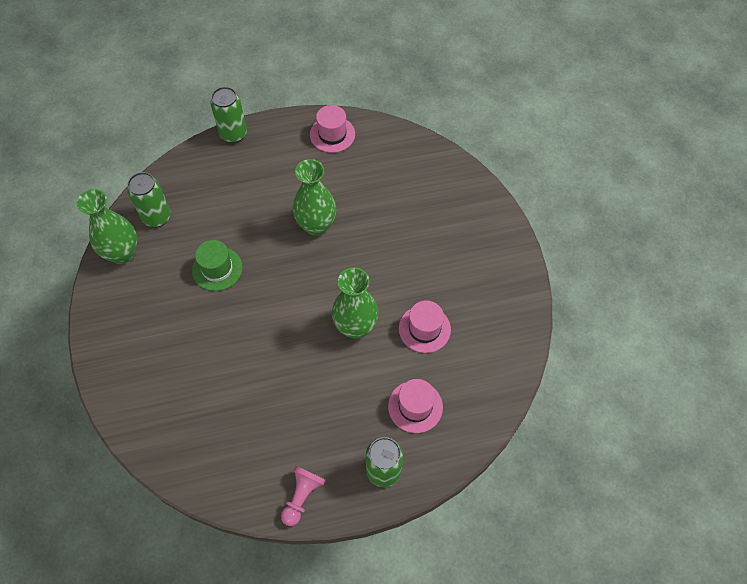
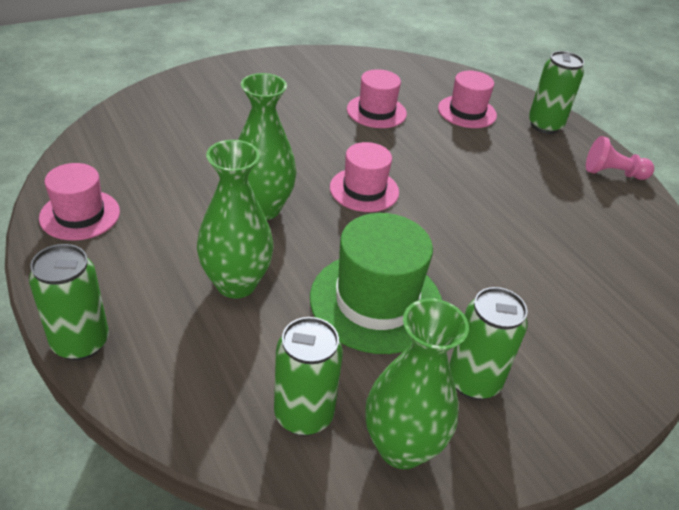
camera: 110 degrees left, 20 degrees down
green hat [192,240,242,291] -> green hat [310,213,442,354], size x1.61
green vase [332,267,379,339] -> green vase moved to [197,140,273,298]
none -> pink hat [330,142,399,212]
none -> green can [449,287,528,400]

